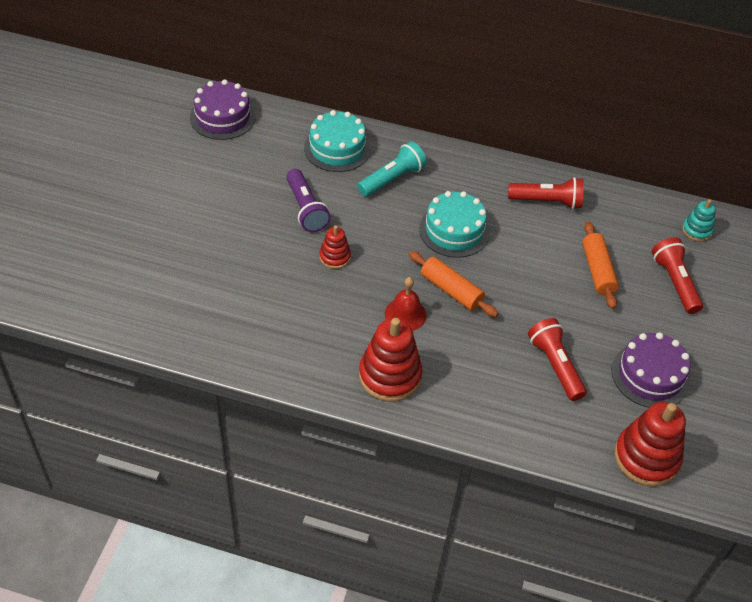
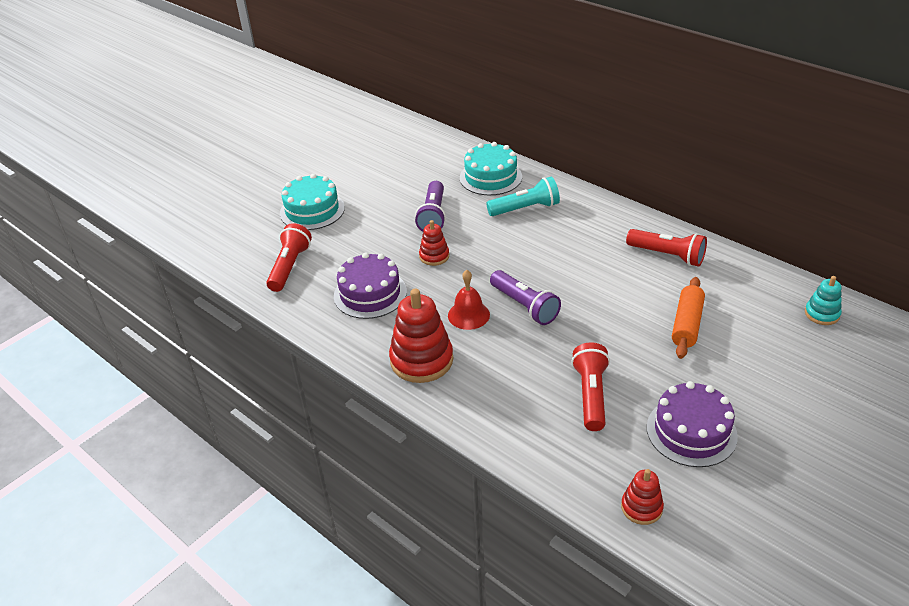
camera: 30 degrees right, 10 degrees down
purple cake [190,79,256,140] -> purple cake moved to [334,252,407,319]
orange rolling pin [409,251,498,317] -> purple flashlight [490,270,561,325]
turquoise cake [419,191,490,258] -> turquoise cake moved to [280,174,345,230]
red stacking toy [614,402,686,486] -> red stacking toy [621,469,664,525], size x0.54
red flashlight [652,237,703,314] -> red flashlight moved to [266,223,312,292]

